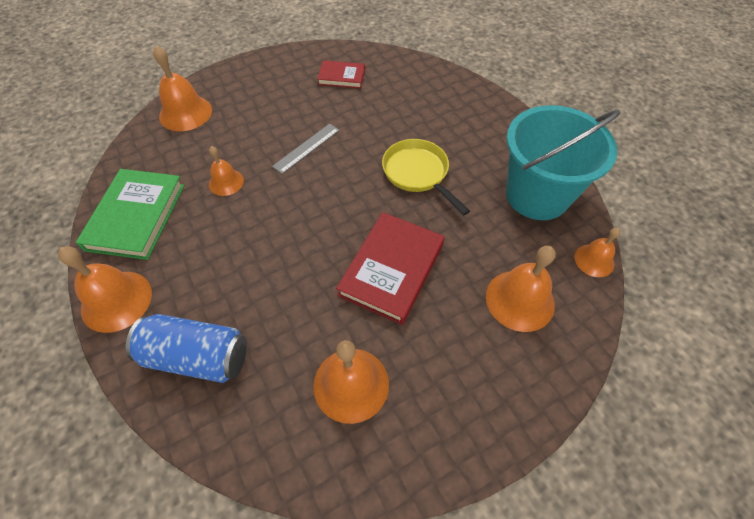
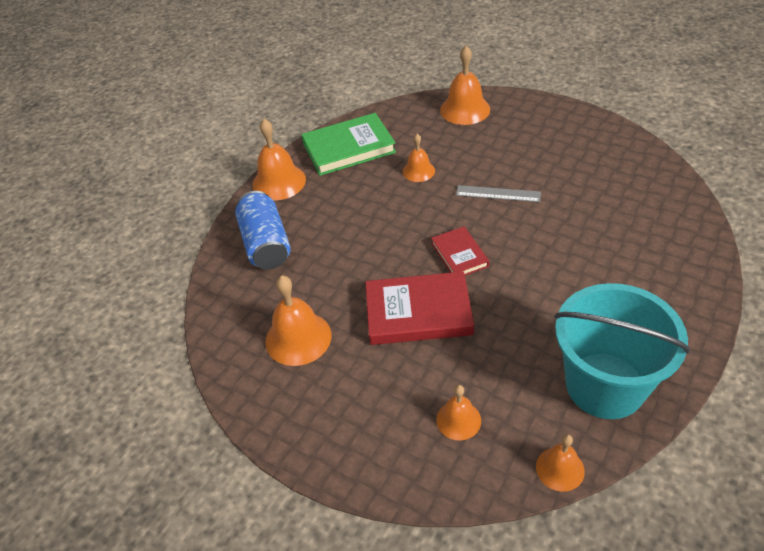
camera: 65 degrees right, 10 degrees down
red book [317,60,365,89] -> red book moved to [431,226,489,275]
yellow pan [382,139,470,215] -> none
orange bell [486,246,556,332] -> orange bell [436,385,481,440], size x0.60

